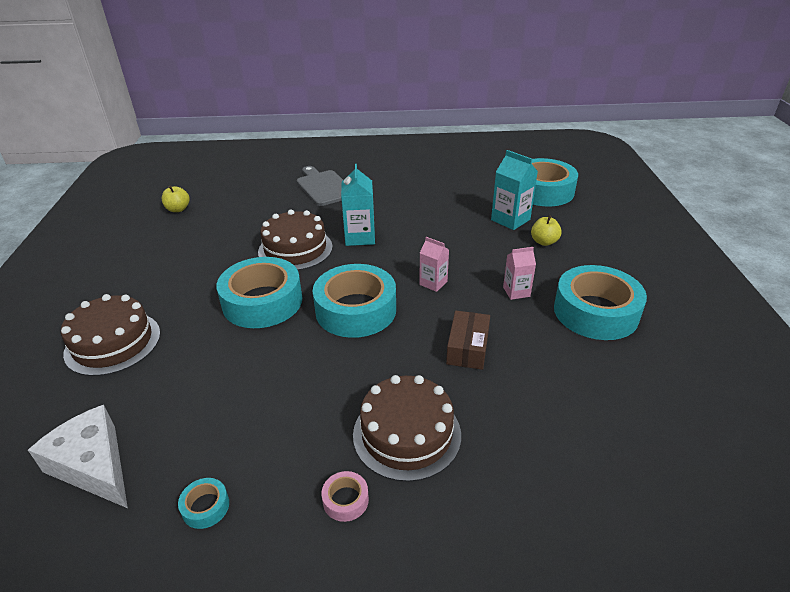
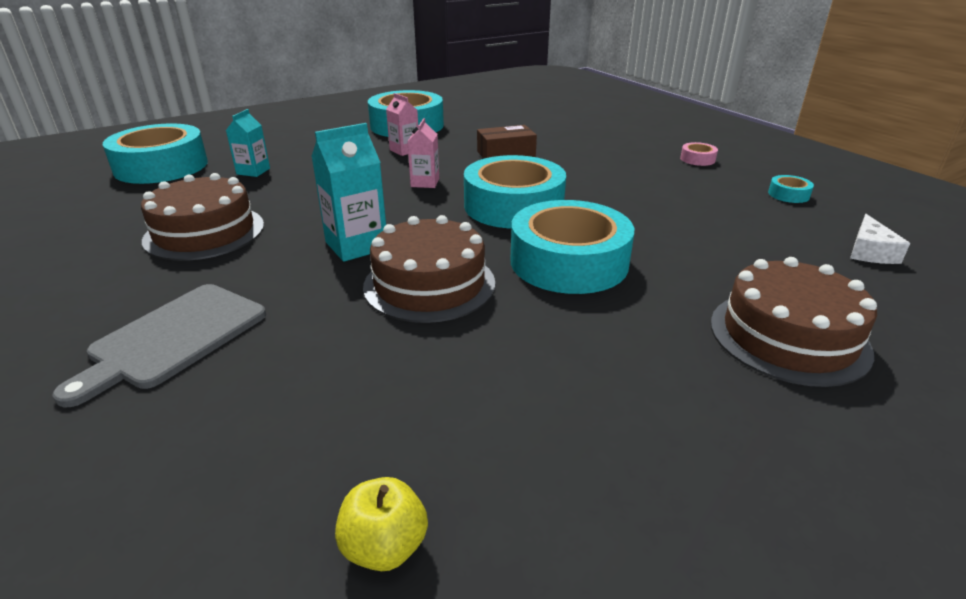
camera: 120 degrees left, 5 degrees down
white cheese [28,405,128,508] -> white cheese [850,214,910,264], size x0.57
brown cake [353,375,461,482] -> brown cake moved to [141,173,264,261]
turquoise carton [491,150,538,230] -> turquoise carton [226,109,270,177], size x0.63
yellow apple [531,215,562,246] -> none

